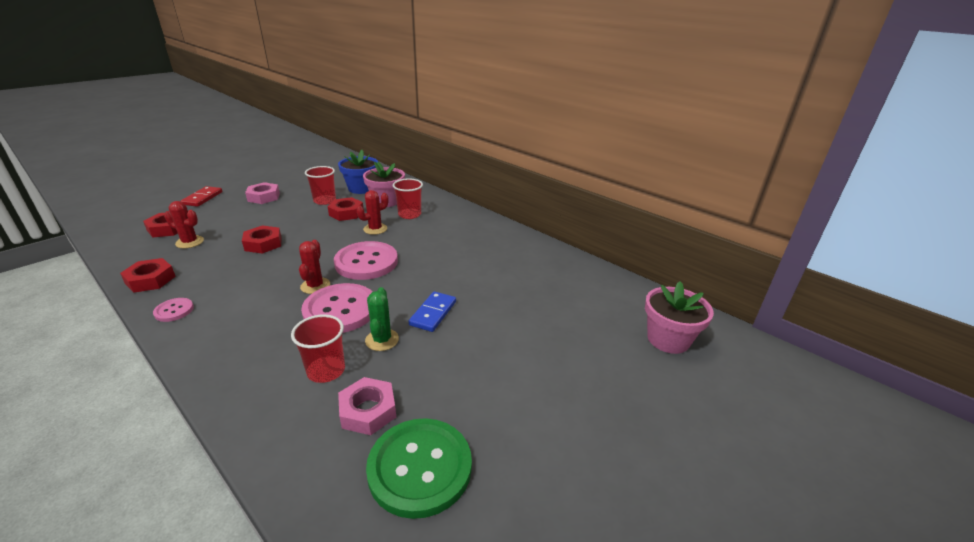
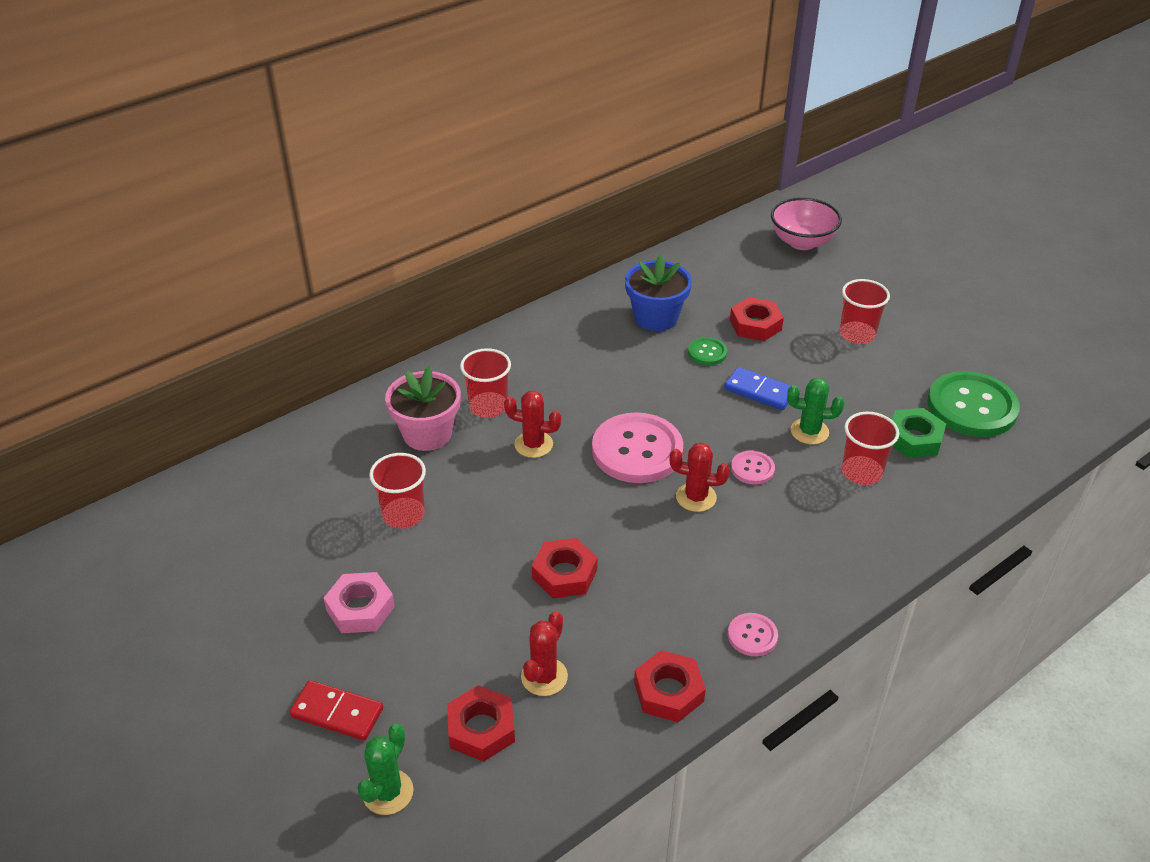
camera: 80 degrees left, 10 degrees up
pink button [301,283,372,333] -> pink button [731,450,775,485], size x0.47
red nut [328,197,363,221] -> red nut moved to [730,297,784,341]
blue flower pot [338,150,378,194] -> blue flower pot moved to [625,255,692,331]
pink nut [338,377,396,435] -> green nut [892,408,946,458]
red cactus [356,190,388,235] -> red cactus turned 45 degrees counterclockwise [504,390,561,458]
pink flower pot [645,281,714,354] -> pink bowl [771,197,842,250]
none -> green cactus [357,724,414,815]
none -> green button [688,337,727,365]
none -> red cup [840,279,890,344]

